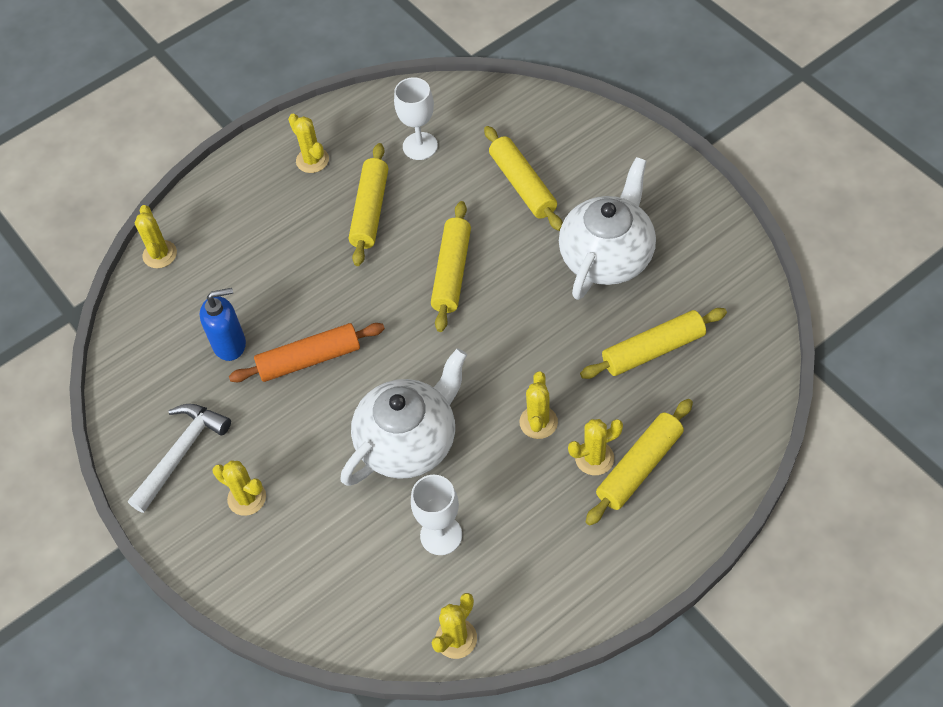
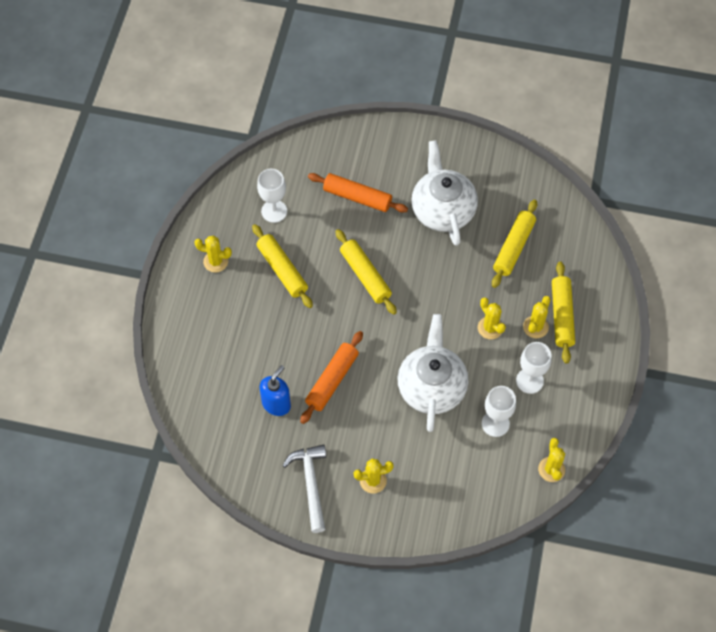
camera: 45 degrees left, 5 degrees up
yellow cactus [135,205,177,268] -> none
yellow rolling pin [484,126,563,231] -> orange rolling pin [308,173,408,213]
none -> white goblet [516,342,551,394]

